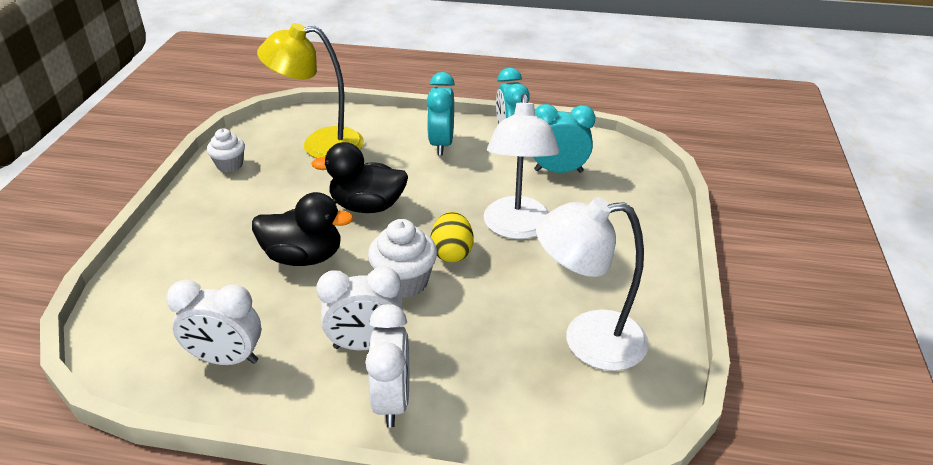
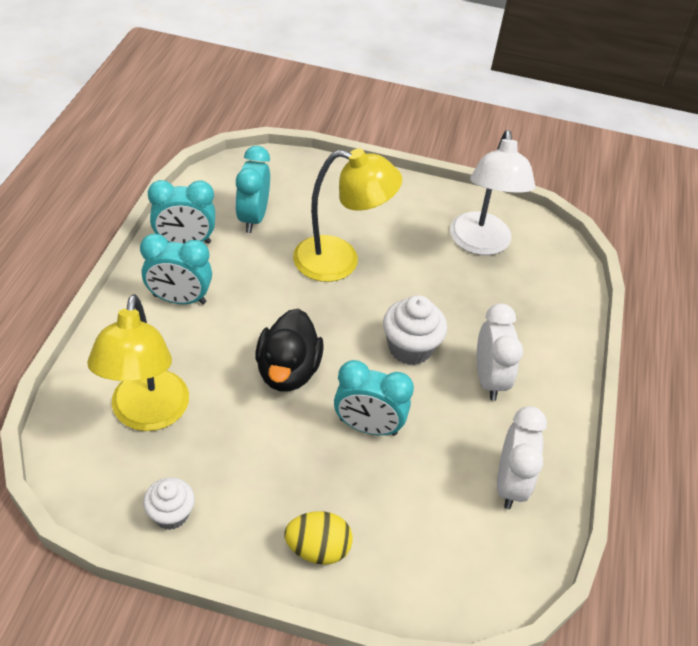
camera: 90 degrees left, 10 degrees up
black duck [252,192,353,266] -> turquoise clock [334,360,414,436]
white clock [365,304,409,428] -> none
yellow egg [431,212,473,262] -> yellow egg moved to [284,511,353,565]
white lamp [484,94,560,239] -> yellow lamp [293,148,402,282]

